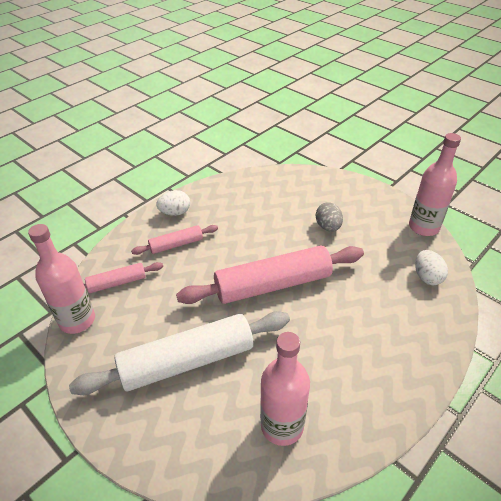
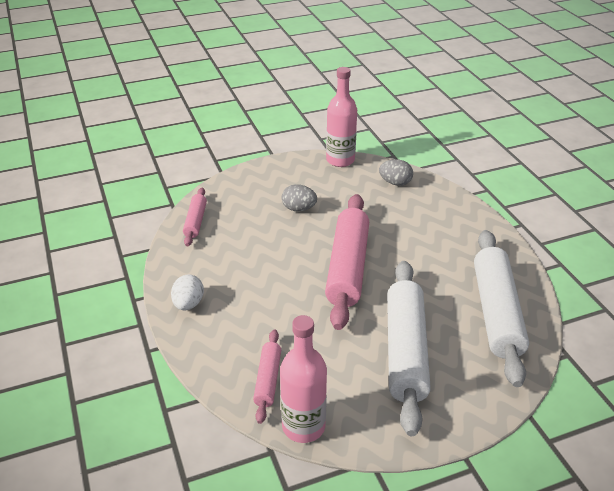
camera: 65 degrees left, 5 degrees down
pink rolling pin [131,225,218,255] -> pink rolling pin moved to [183,188,207,246]
pink bottle [260,332,310,446] -> white rolling pin [474,230,529,387]
white egg [415,250,448,285] -> grey egg [379,159,413,186]

